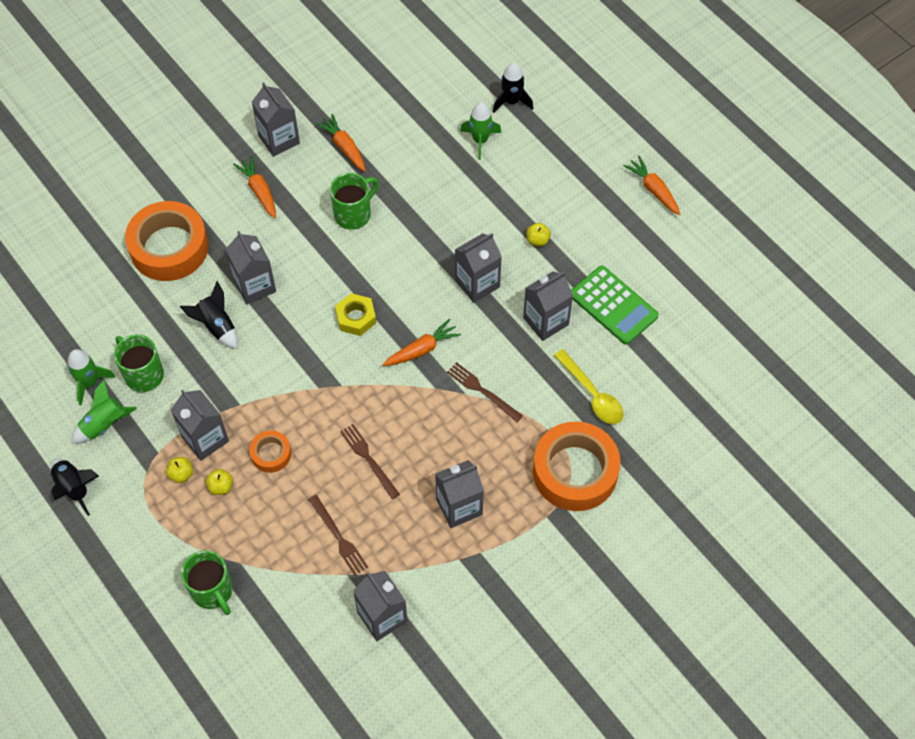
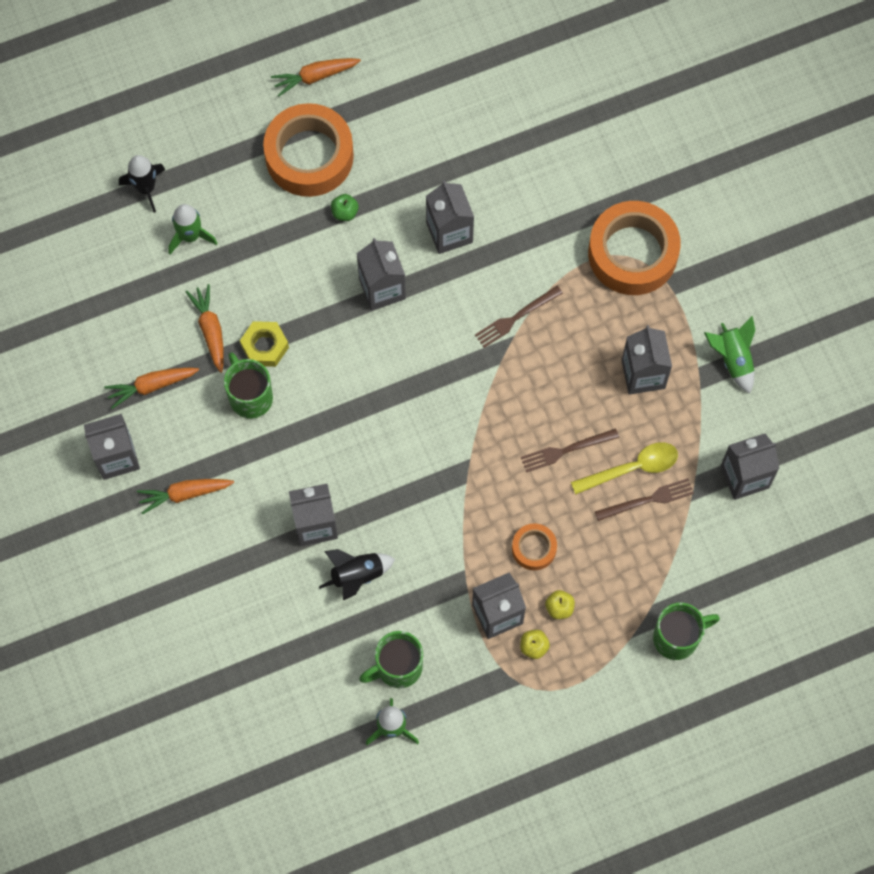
camera: 75 degrees left, 10 degrees up
black rocket [51,458,99,516] -> none
green rocket [71,379,137,444] -> green rocket moved to [704,316,755,394]
orange tape [125,201,209,281] -> orange tape moved to [263,103,354,197]
yellow nut [335,293,376,336] -> yellow nut moved to [240,321,289,367]
orange carrot [383,318,461,366] -> orange carrot moved to [186,284,224,373]
yellow apple [526,223,551,246] -> green apple [331,194,359,221]
yellow spoon [554,349,624,424] -> yellow spoon moved to [571,442,678,495]
green calculator [571,266,659,345] -> none

